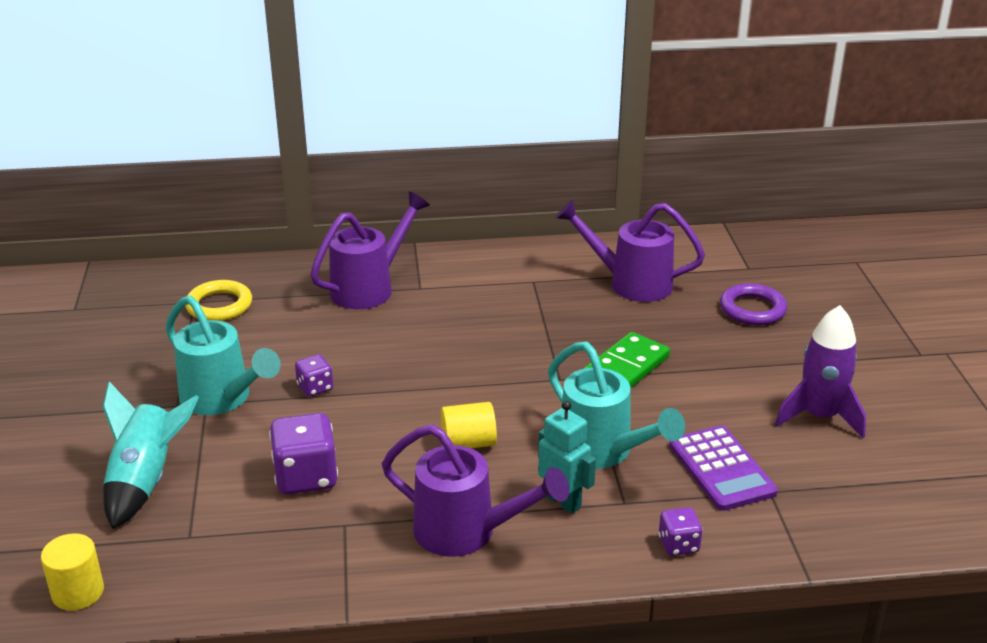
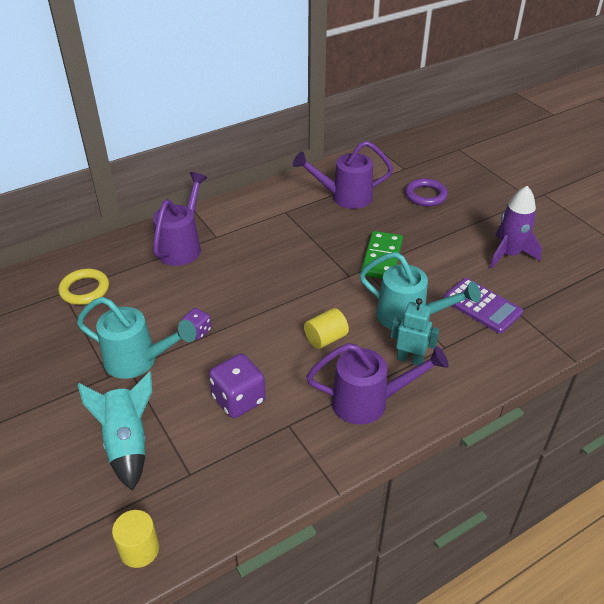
camera: 25 degrees left, 10 degrees up
purple dice [658,507,703,556] -> none

